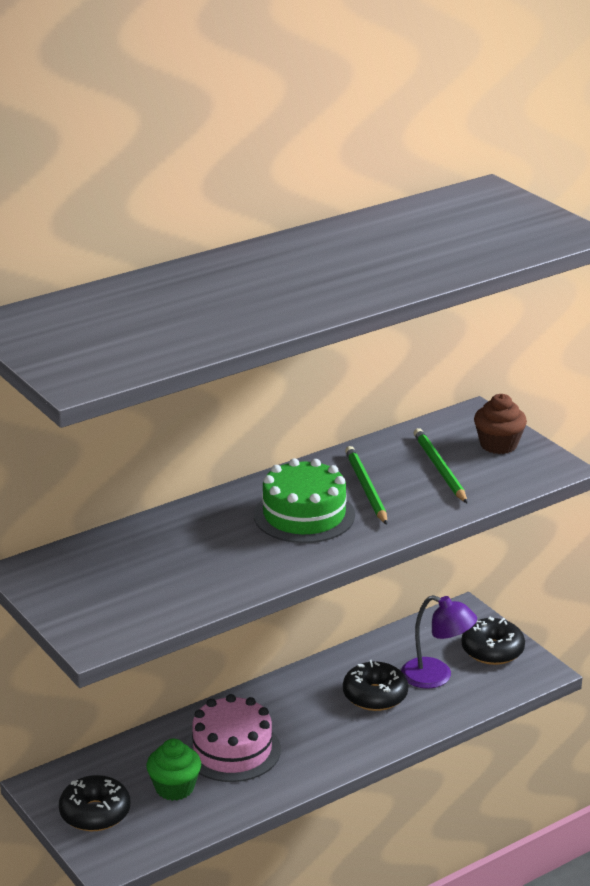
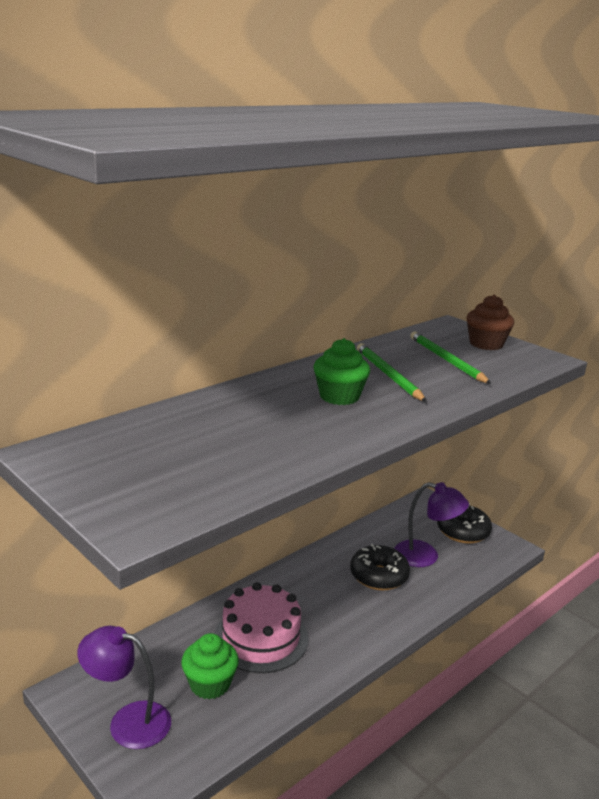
camera: 10 degrees left, 5 degrees down
black donut [59,775,130,831] -> purple lamp [77,626,171,749]
green cake [254,458,355,543] -> green cupcake [313,338,370,405]

